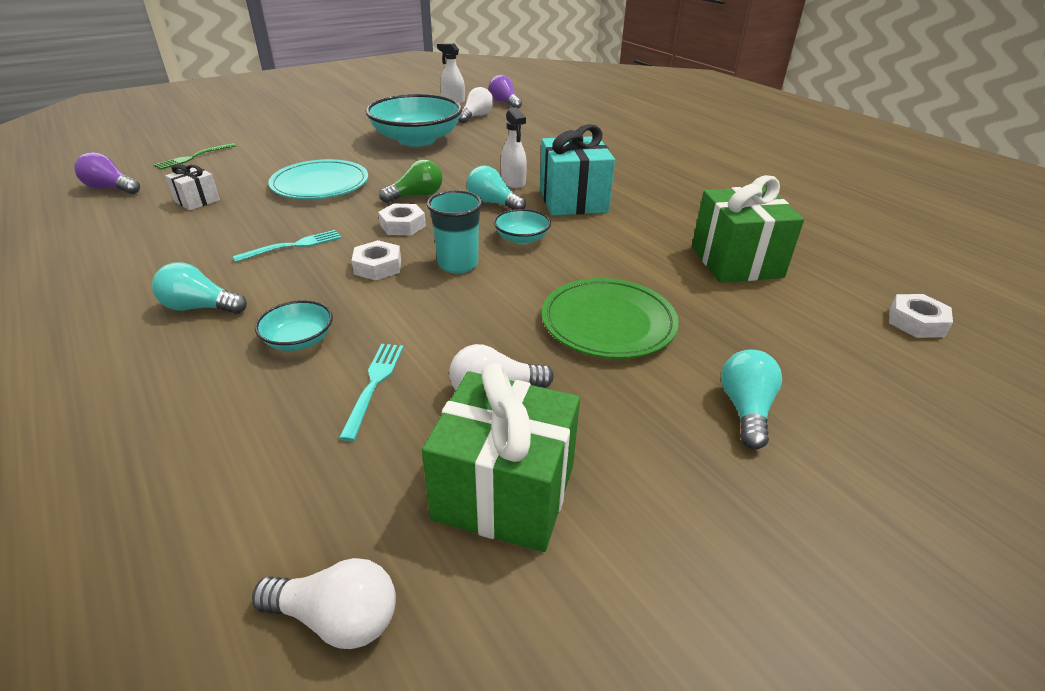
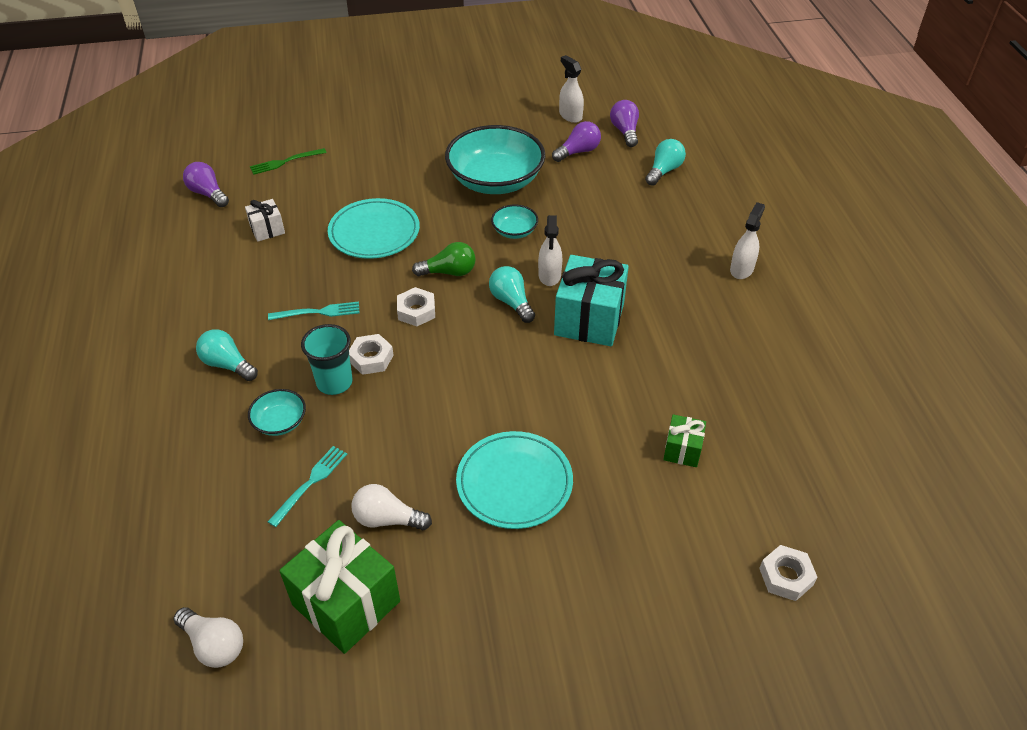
camera: 25 degrees right, 10 degrees up
turquoise cup [427,190,483,274] -> turquoise cup moved to [301,324,353,395]
white light bulb [458,87,493,123] -> purple light bulb [552,121,601,162]
turquoise bowl [494,209,551,244] -> turquoise bowl moved to [491,205,538,239]
green plate [542,278,679,359] -> turquoise plate [456,431,573,529]
green gift [692,175,804,283] -> green gift [663,414,706,467], size x0.51
turquoise light bulb [721,350,782,449] -> turquoise light bulb moved to [645,139,686,186]
none -> white spray bottle [730,202,765,279]

